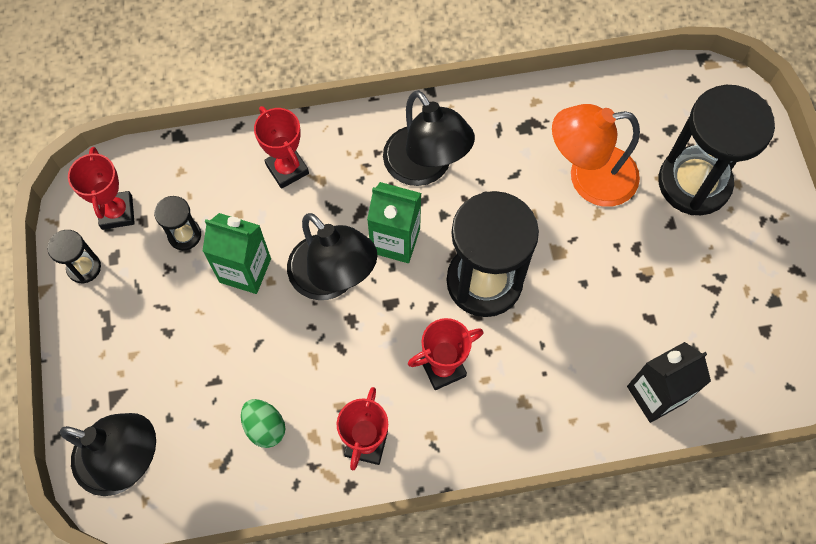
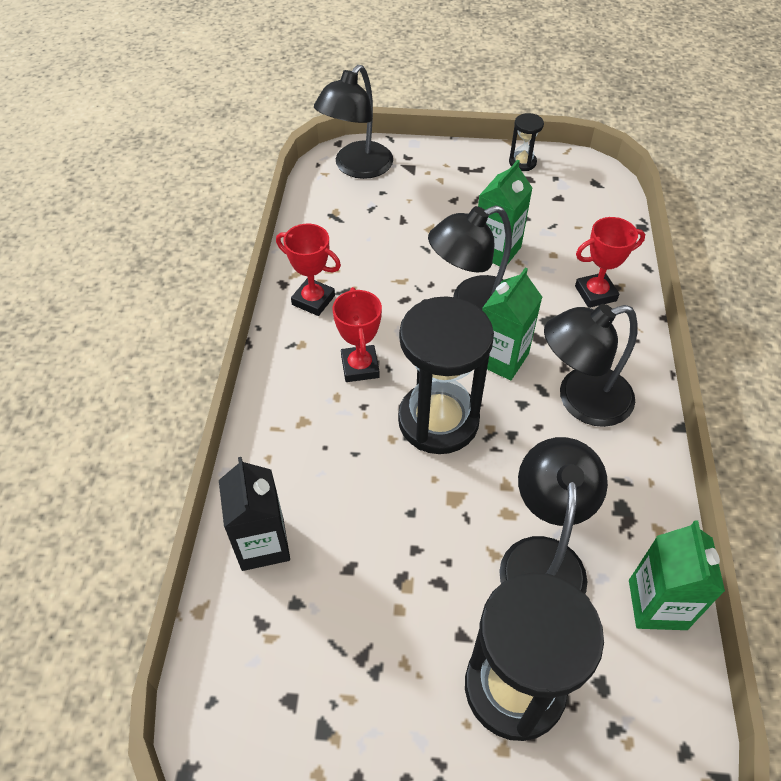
camera: 105 degrees right, 15 degrees down
red trophy [68,147,135,230] -> none
black hourglass [154,196,201,250] -> none
green egg [241,399,285,448] -> none
orange lamp [552,104,640,207] -> black lamp [499,437,608,594]
none -> green carton [629,520,725,630]

